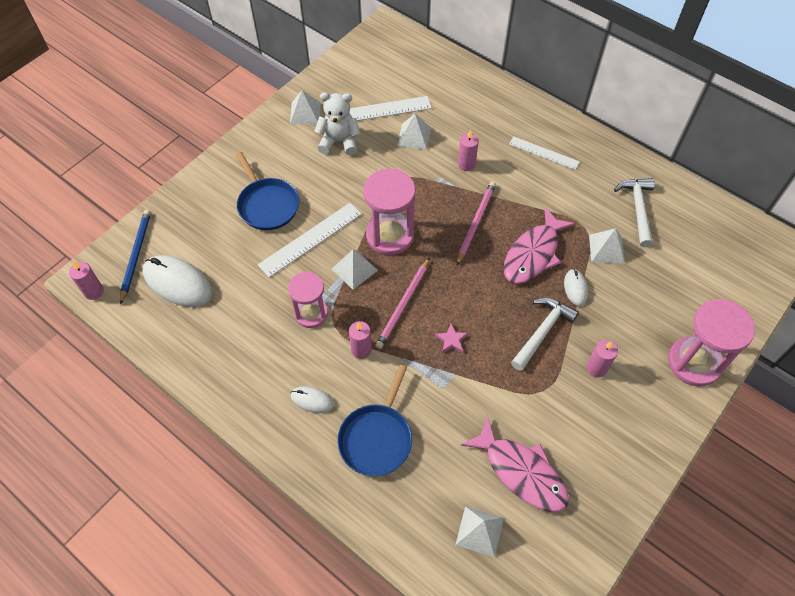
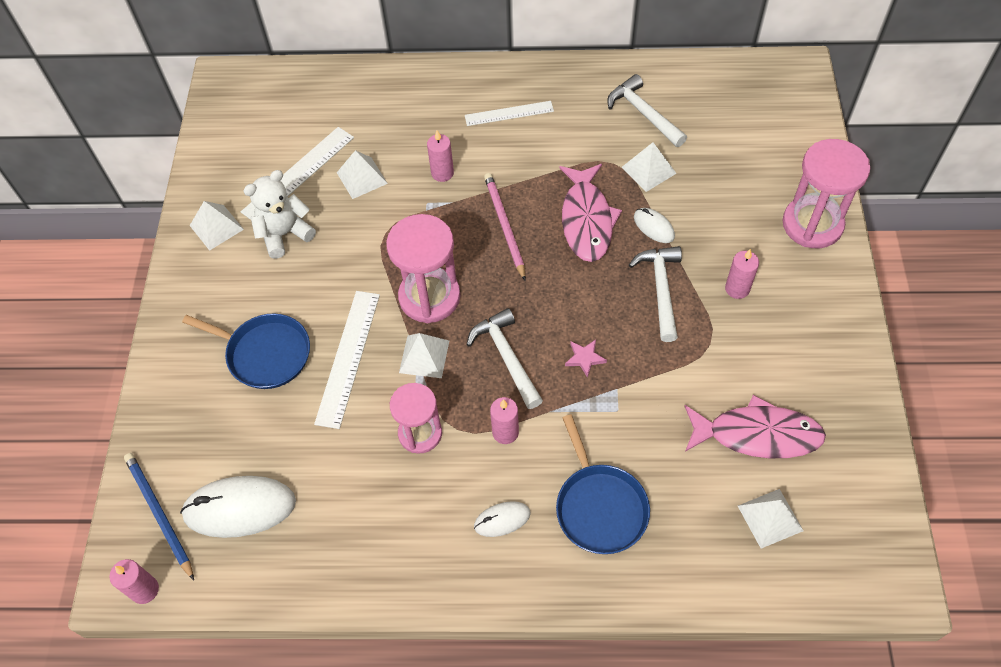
camera: 35 degrees left, 0 degrees up
pink pencil [375,257,430,349] -> white hammer [466,308,543,409]

